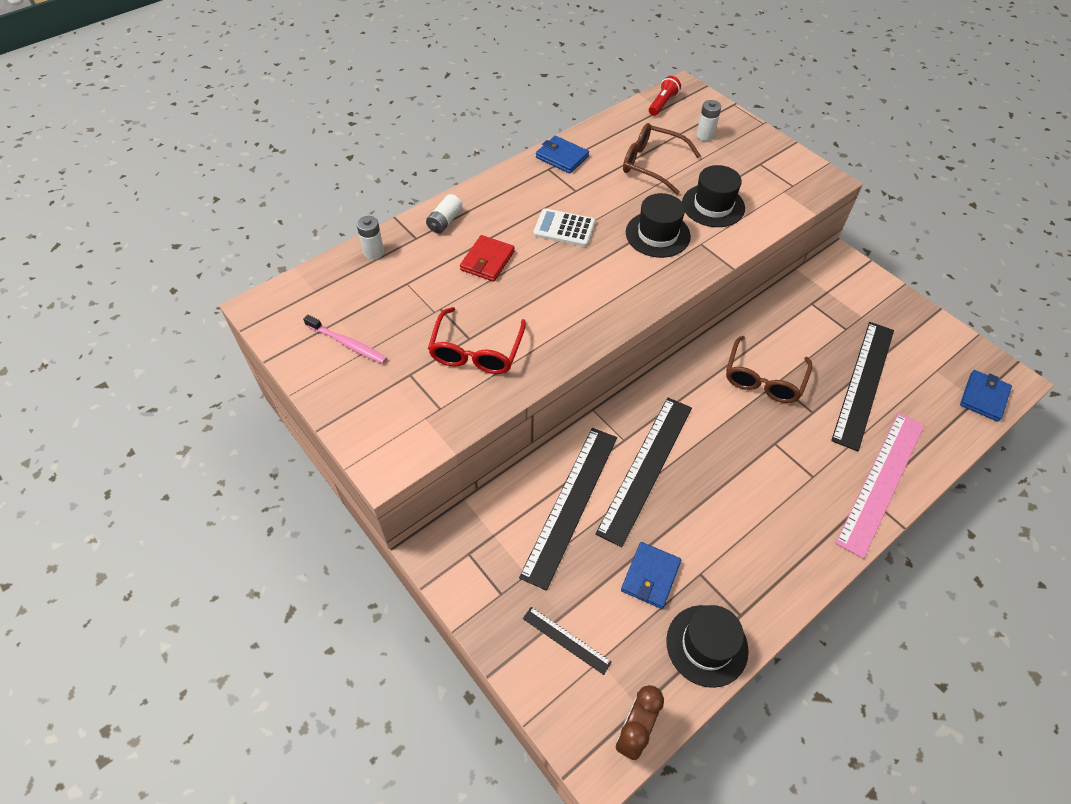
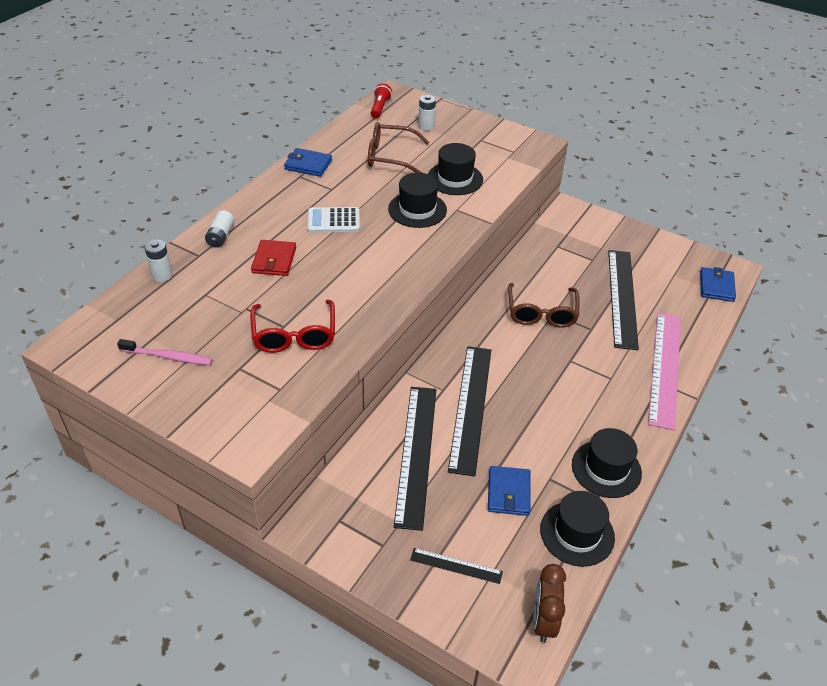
camera: 20 degrees left, 10 degrees down
none -> black hat [572,428,642,498]

